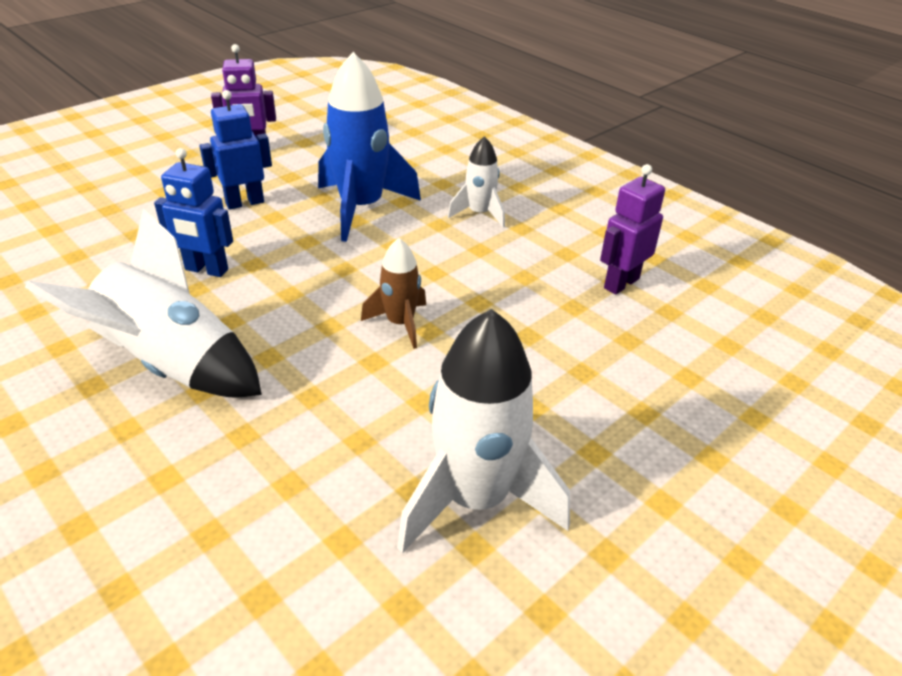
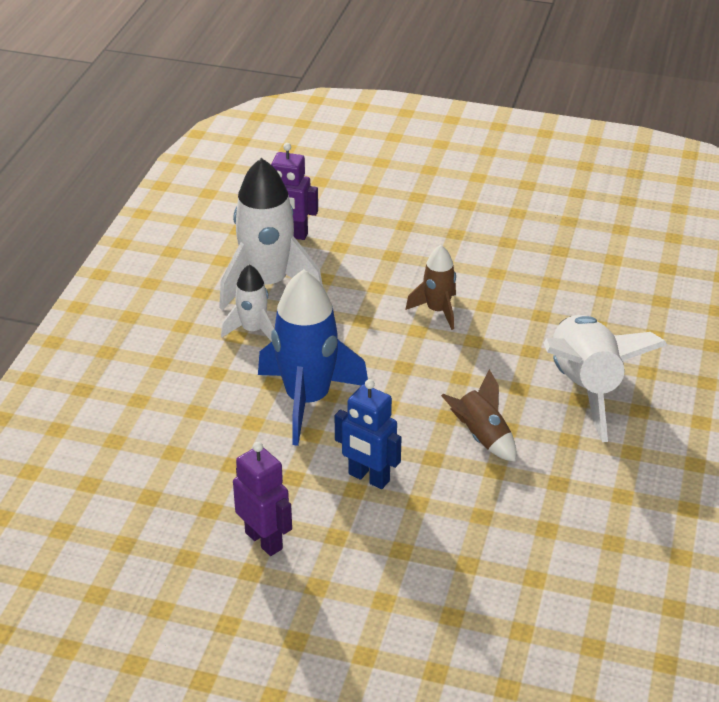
camera: 120 degrees left, 0 degrees up
blue robot [154,148,233,277] -> brown rocket [441,369,516,462]
white rocket [397,309,570,554] -> white rocket moved to [219,158,323,310]

